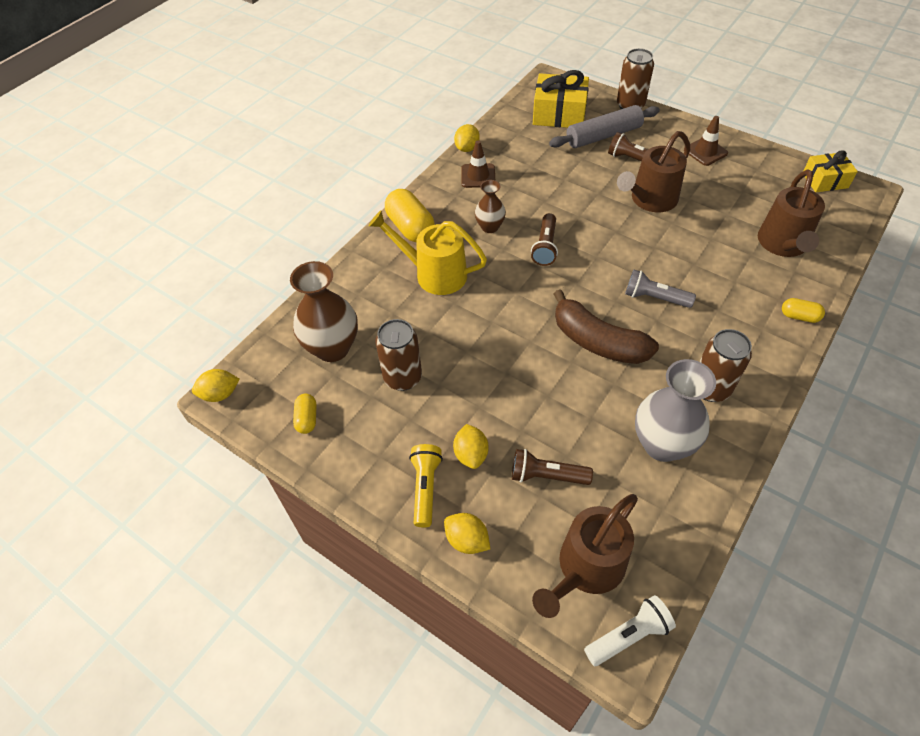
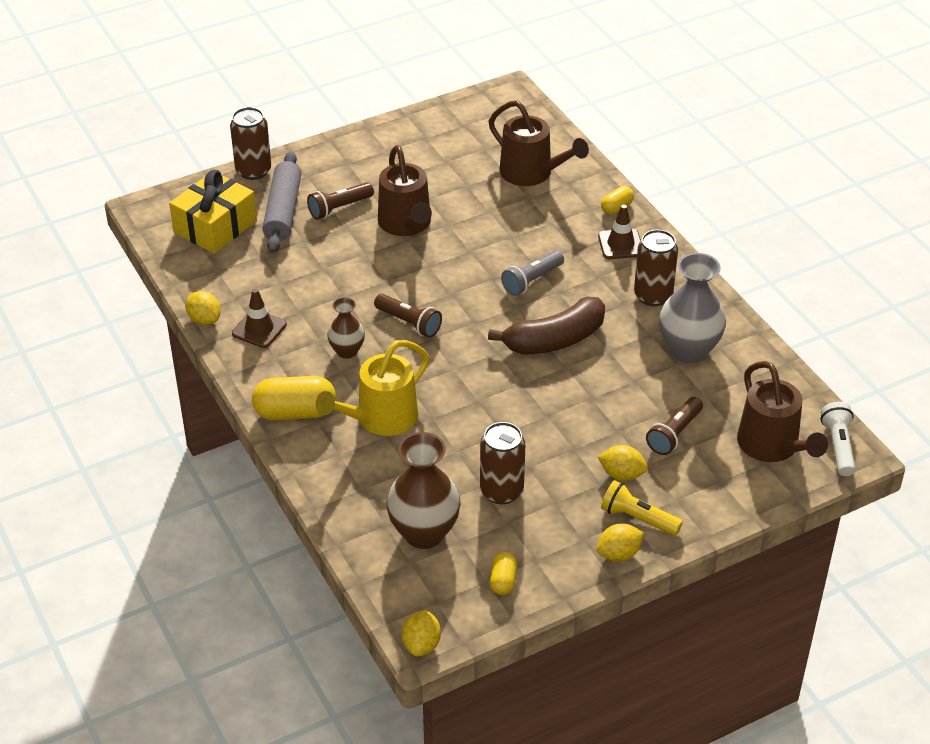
camera: 65 degrees left, 10 degrees down
yellow capsule [293,394,317,434] -> yellow capsule turned 75 degrees clockwise [490,552,517,595]
yellow lemon [444,513,490,554] -> yellow lemon moved to [597,523,644,562]
brown traffic cone [684,116,728,166] -> brown traffic cone moved to [598,205,641,259]
yellow gift [804,150,858,192] -> none

